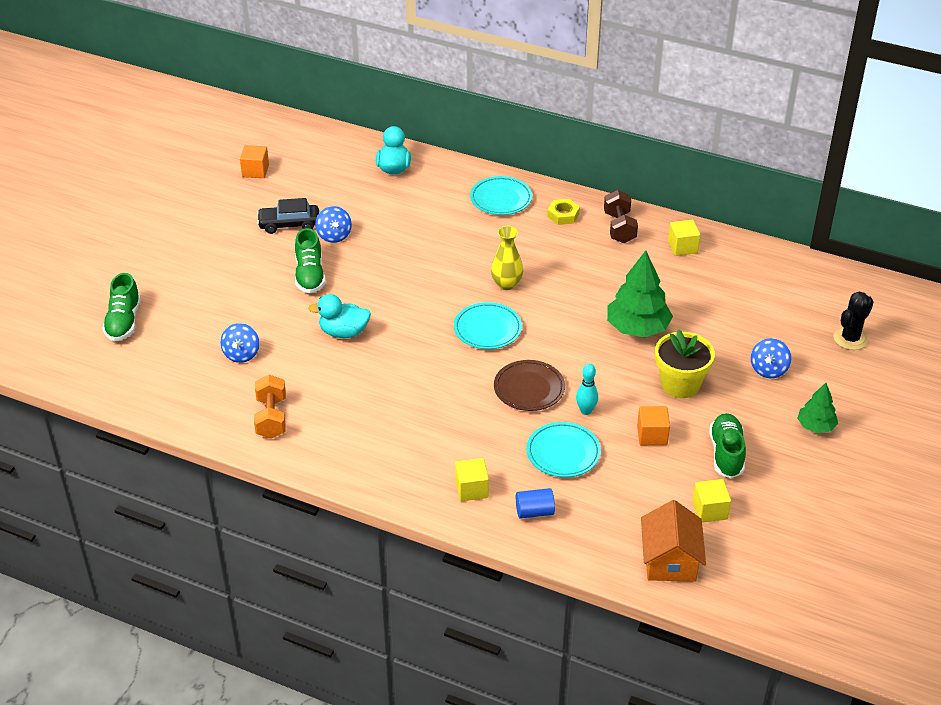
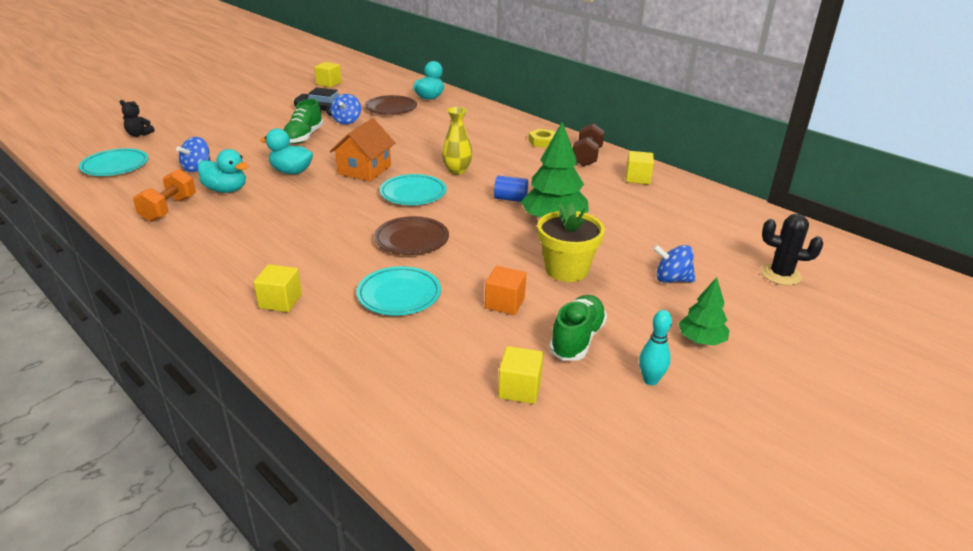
camera: 20 degrees right, 10 degrees down
green shoe [103,273,141,341] -> black teddy bear [120,100,155,137]
orange cube [240,145,269,178] -> yellow cube [314,62,342,87]
turquoise plate [470,176,532,215] -> turquoise plate moved to [79,148,148,176]
blue cylinder [516,488,555,519] -> blue cylinder moved to [494,176,528,202]
turquoise bowling pin [576,364,598,415] -> turquoise bowling pin moved to [639,310,672,385]
orange house [641,500,706,582] -> orange house moved to [330,118,395,181]
blue spinning top [751,338,791,378] -> blue spinning top turned 60 degrees clockwise [653,245,696,283]
black cactus [833,292,874,350] -> black cactus turned 45 degrees clockwise [761,214,823,285]
none -> turquoise duck [198,149,248,193]
none -> brown plate [364,95,417,115]

